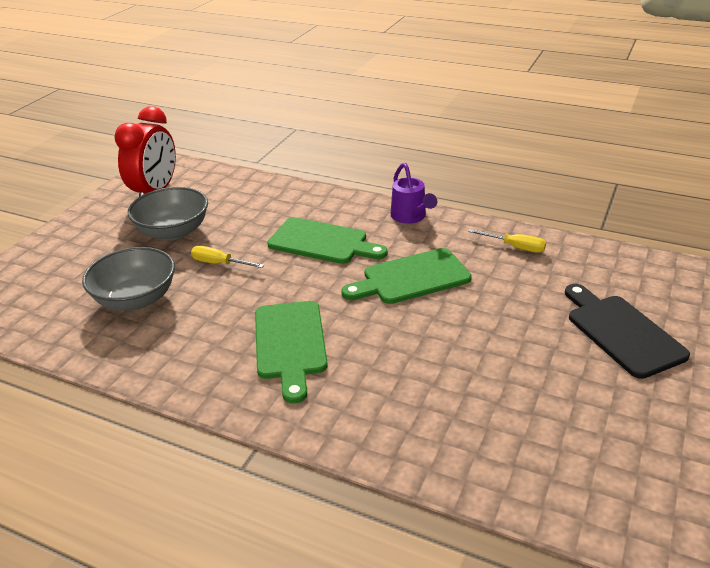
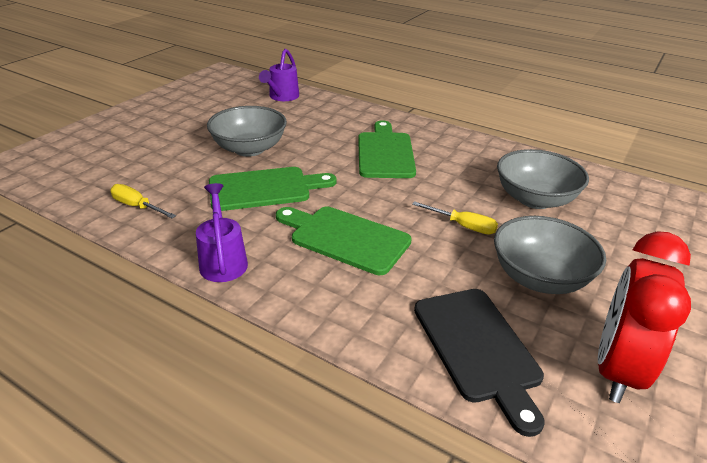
camera: 175 degrees left, 0 degrees up
black cutting board [565,284,690,379] -> black cutting board moved to [414,289,544,437]
none -> grey bowl [207,106,287,157]
none -> purple watering can [259,49,299,101]

